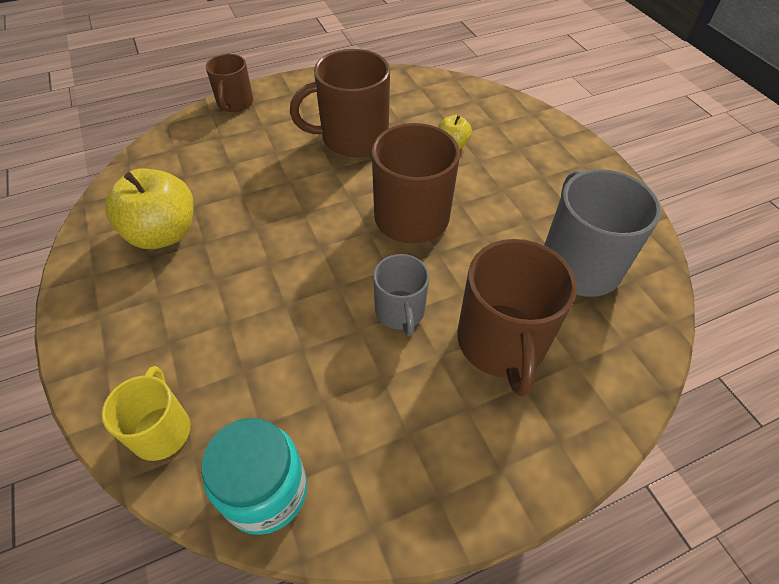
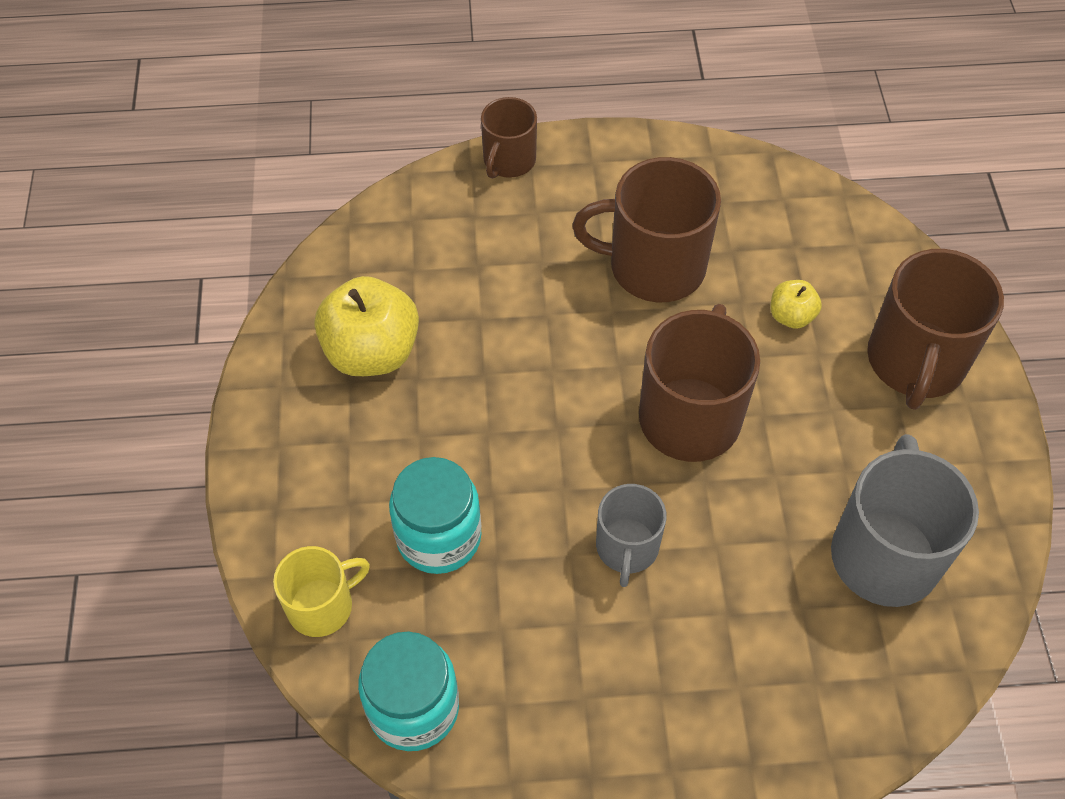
camera: 20 degrees right, 5 degrees up
yellow mug [102,366,190,461] -> yellow mug turned 45 degrees clockwise [273,546,370,637]
brown mug [457,239,577,397] -> brown mug moved to [867,249,1004,410]
none -> turquoise jar [389,457,482,574]

